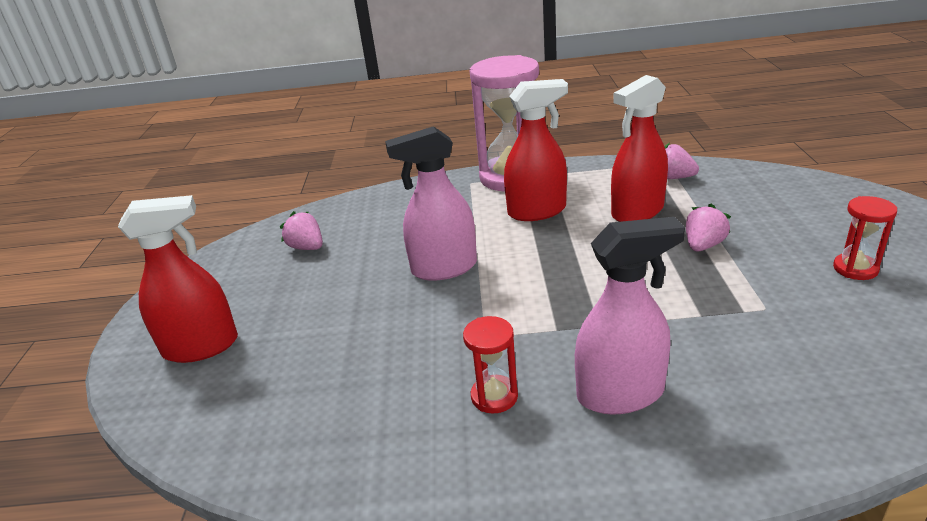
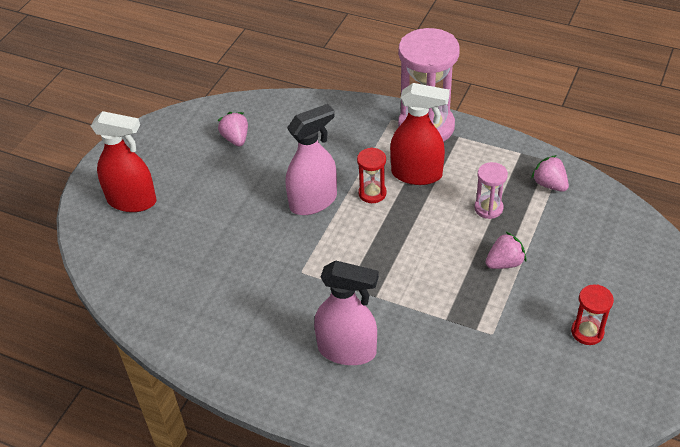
camera: 25 degrees right, 15 degrees up
pink spray bottle [385,126,477,281] -> pink spray bottle turned 135 degrees clockwise [286,104,337,215]
red hourglass [463,316,518,414] -> red hourglass moved to [357,147,387,203]
red spray bottle [611,75,668,222] -> pink hourglass [474,162,508,219]

